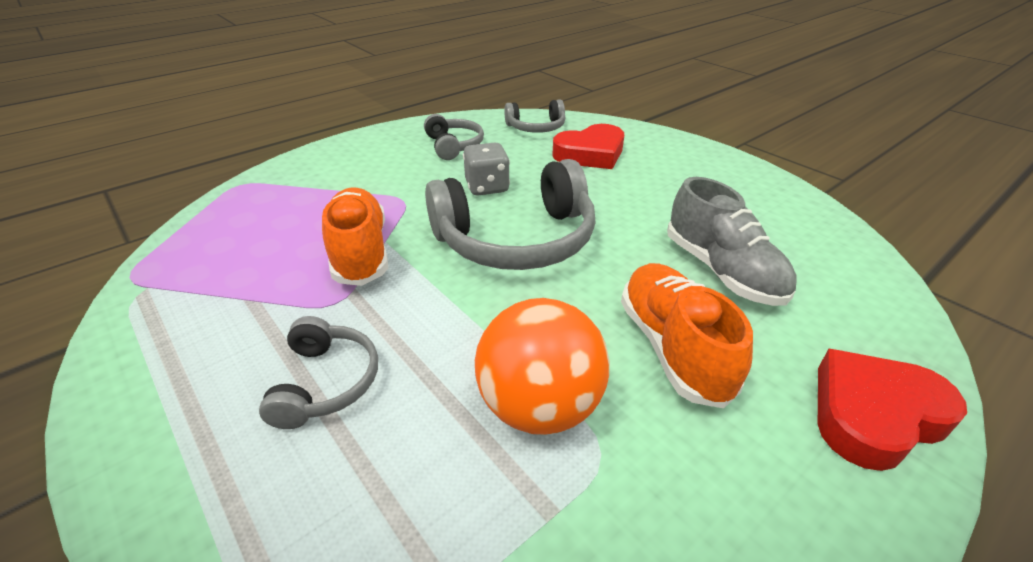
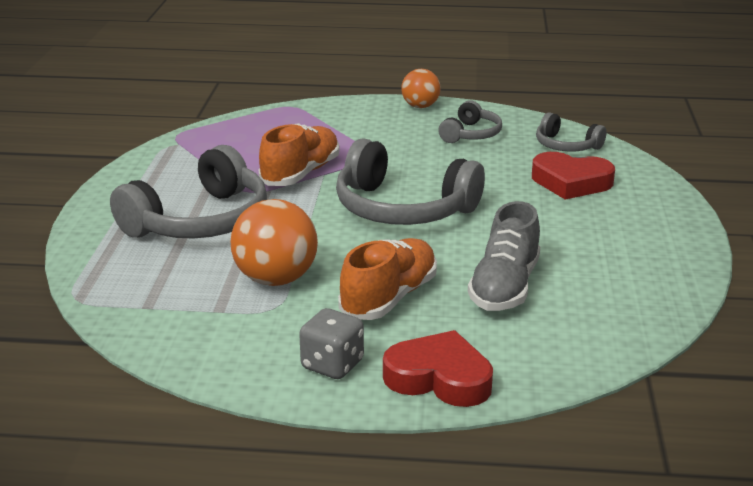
camera: 45 degrees right, 10 degrees down
grey headphones [259,316,378,429] -> grey headphones [110,145,267,239], size x1.91
grey dice [463,143,510,196] -> grey dice moved to [299,308,364,379]
none -> orange ball [401,69,441,108]

